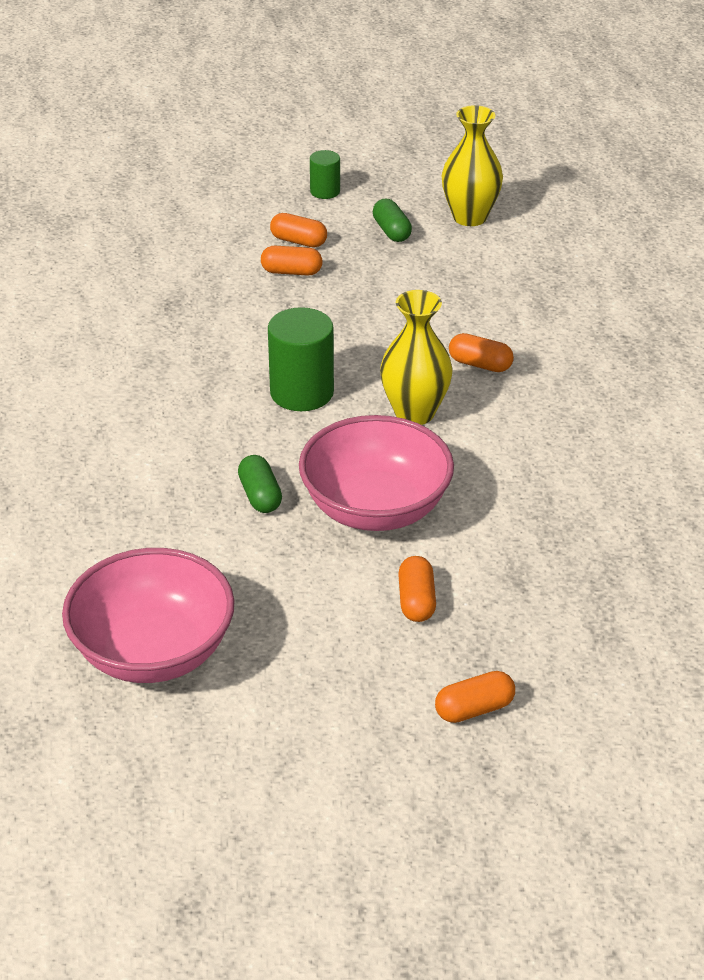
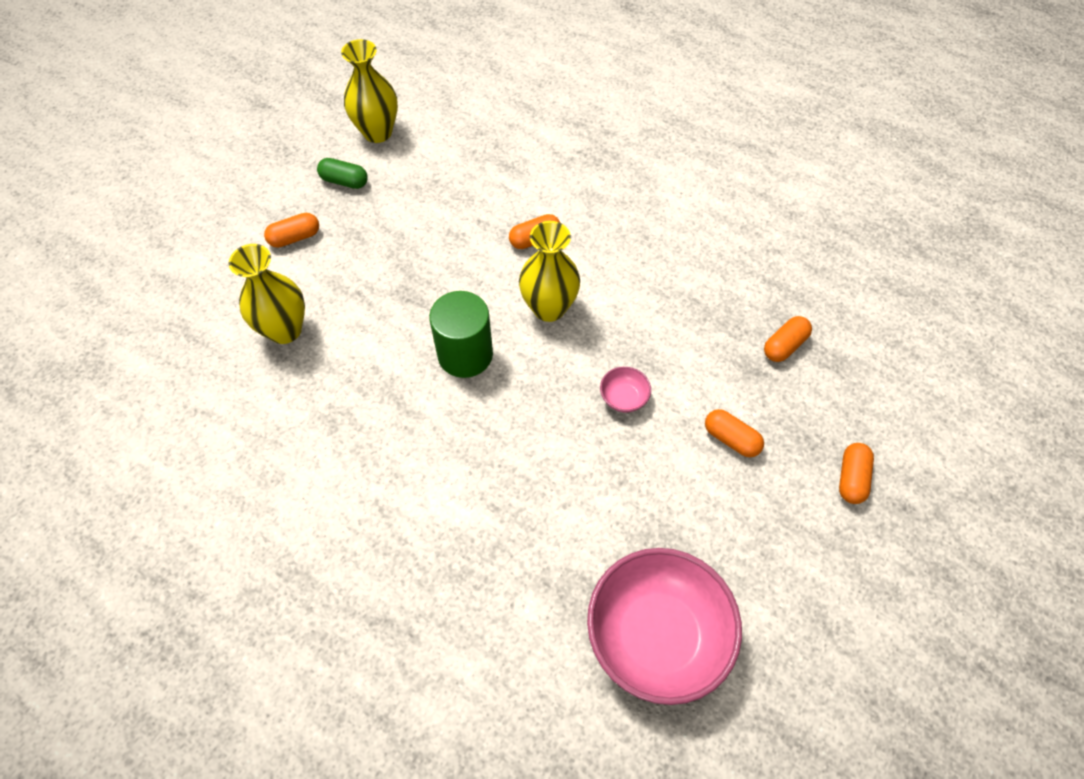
camera: 50 degrees left, 20 degrees up
green capsule [238,455,282,513] -> none
orange capsule [261,246,323,276] -> orange capsule moved to [764,316,812,362]
pink bowl [299,415,454,531] -> pink bowl [600,367,651,412], size x0.40
green cylinder [310,150,340,199] -> none
none -> yellow vase [229,244,305,344]

